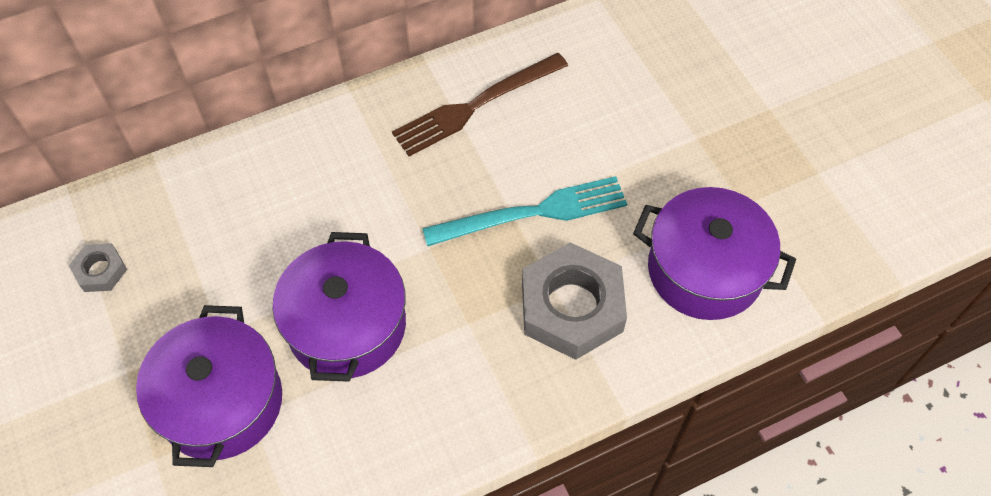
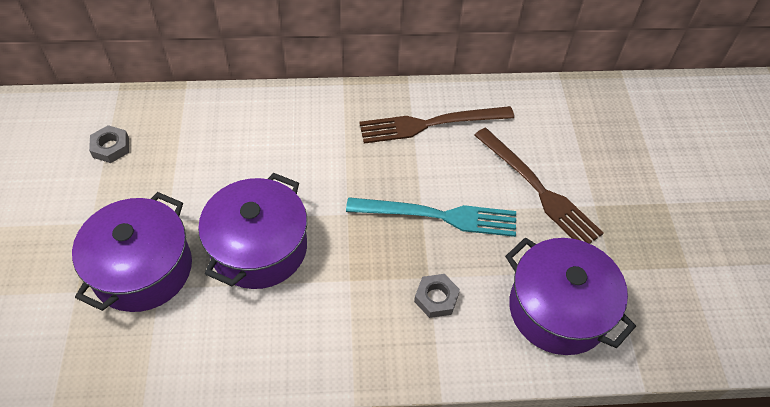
camera: 20 degrees right, 5 degrees down
grey nut [522,242,627,360] -> grey nut [414,274,460,318], size x0.47
none -> brown fork [474,128,603,244]

